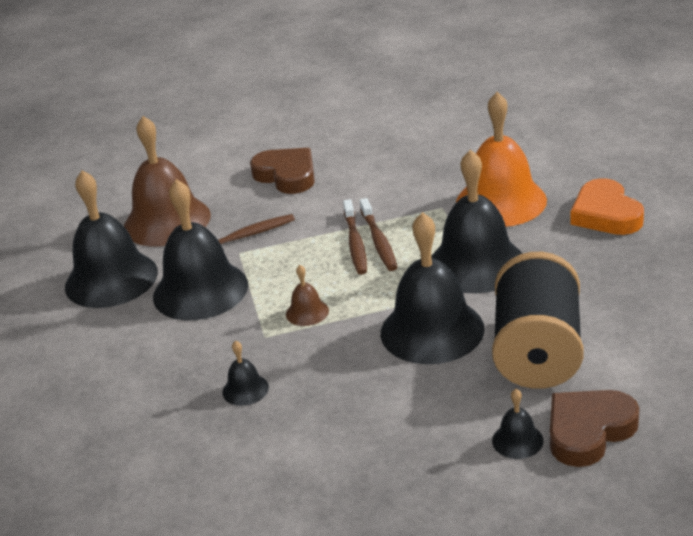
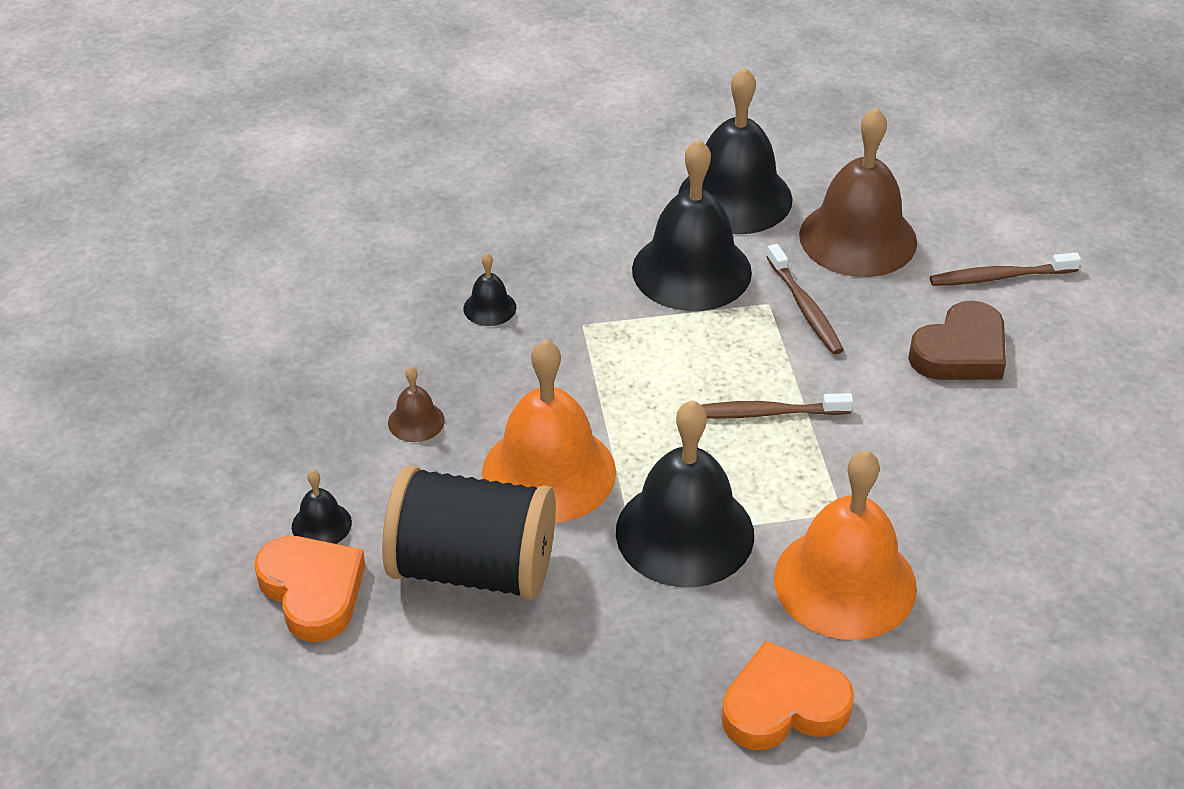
camera: 90 degrees right, 10 degrees up
brown bell [286,265,329,326] -> brown bell moved to [388,366,445,442]
brown toothbrush [360,198,398,271] -> brown toothbrush moved to [930,252,1081,286]
black bell [381,212,484,364] -> orange bell [482,339,616,523]
brown heart [550,390,639,467] -> orange heart [254,536,365,642]

